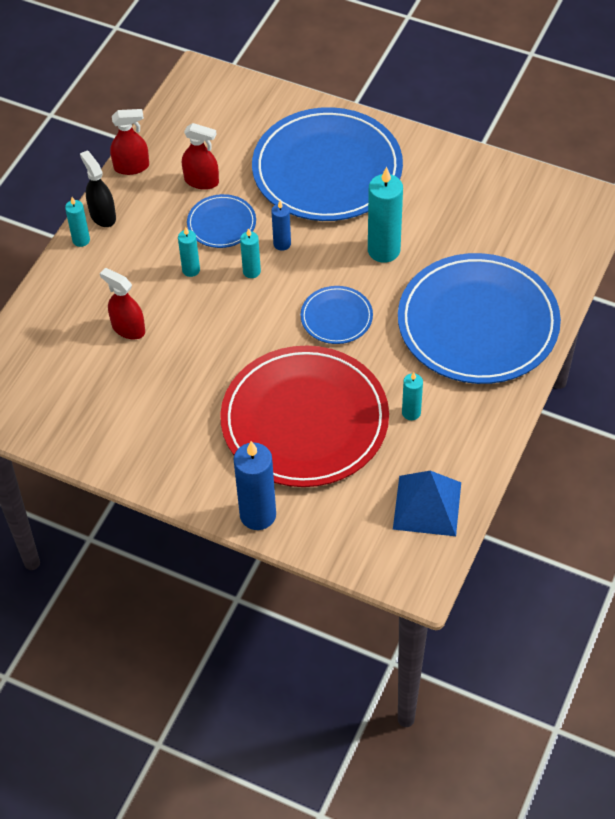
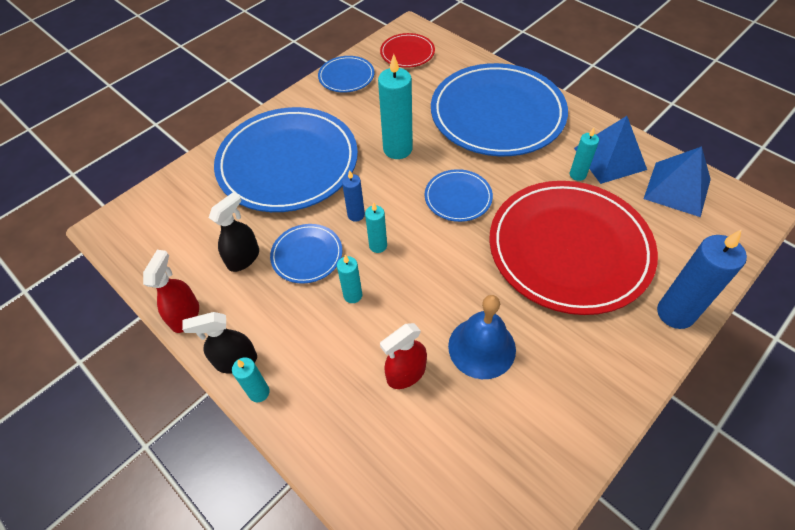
camera: 70 degrees left, 0 degrees up
red spray bottle [182,123,219,190] -> black spray bottle [209,192,259,272]
none -> blue plate [318,56,374,93]
none -> red plate [380,33,435,68]
none -> blue bell [448,295,516,379]
none -> blue pyramid [574,116,647,184]

